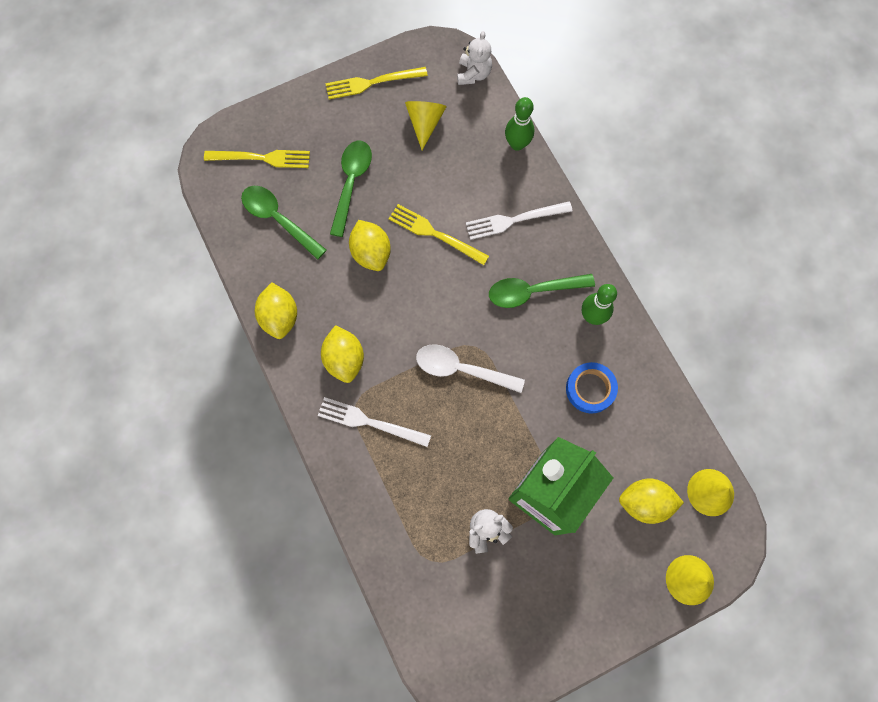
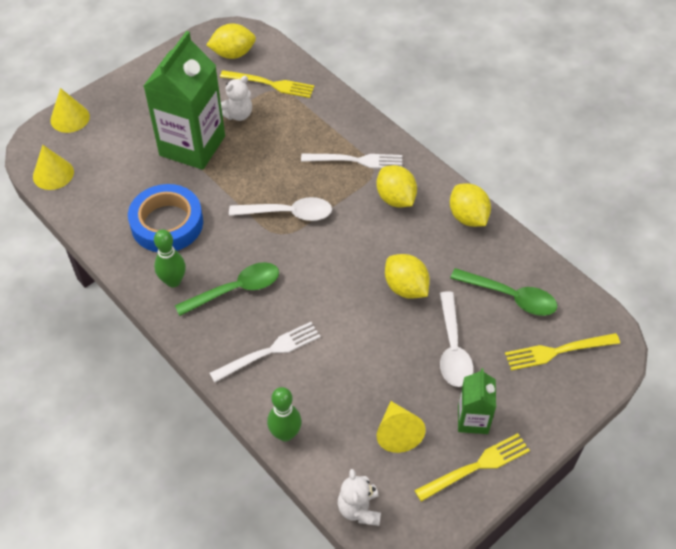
camera: 165 degrees right, 20 degrees down
green spoon [330,141,372,237] -> white spoon [440,291,473,387]
yellow fork [389,204,489,265] -> yellow fork moved to [220,70,314,98]
blue tape [566,362,618,414] -> blue tape [128,184,203,252], size x1.57
yellow lemon [619,478,684,524] -> yellow lemon moved to [206,23,256,59]
none -> green carton [458,368,496,434]

